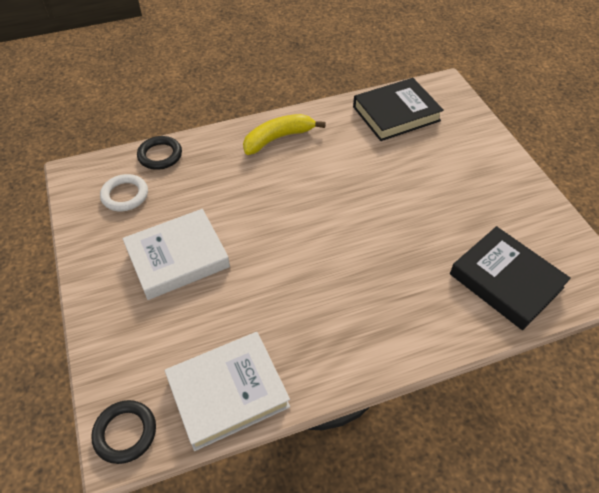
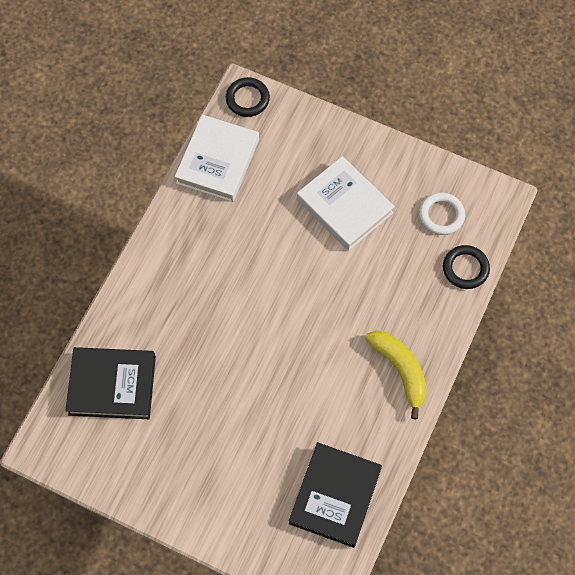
camera: 135 degrees right, 15 degrees up
white book [122,209,230,300] -> white book turned 60 degrees counterclockwise [297,156,395,251]
yellow banana [243,114,325,155] -> yellow banana turned 45 degrees counterclockwise [365,331,427,419]

